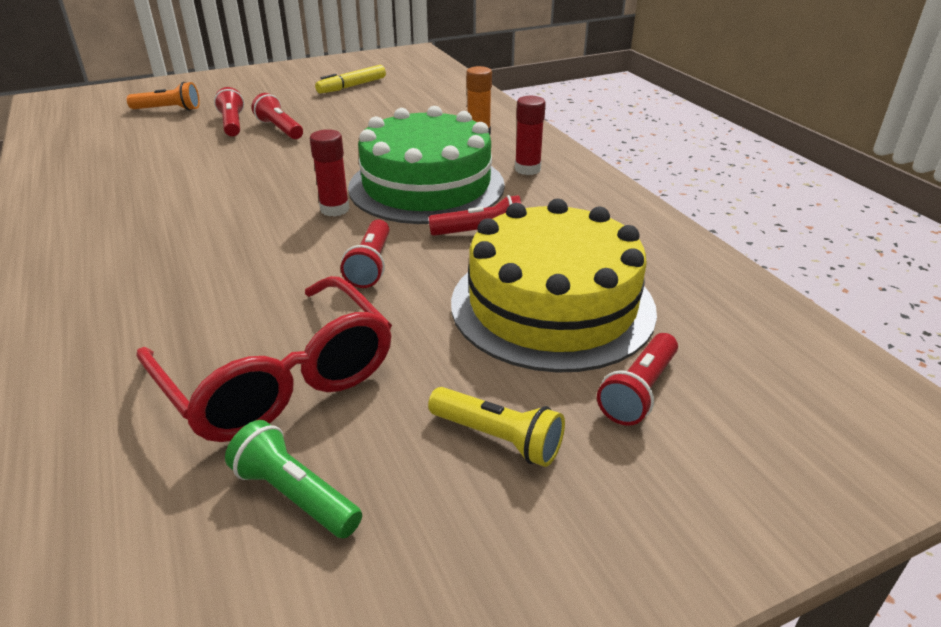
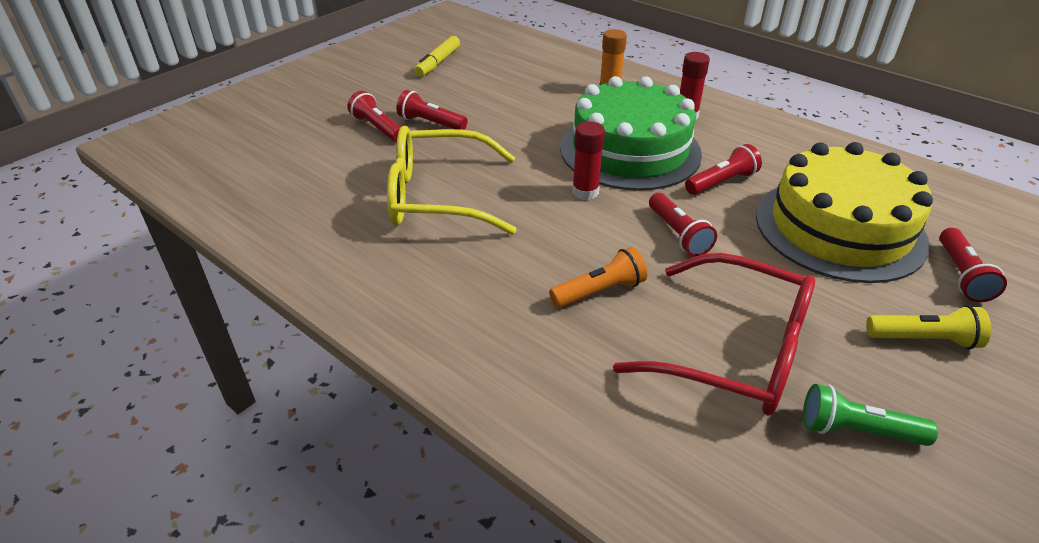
camera: 25 degrees left, 5 degrees up
orange flashlight [127,82,200,111] -> orange flashlight moved to [549,247,647,308]
none -> yellow glasses [387,126,516,235]

